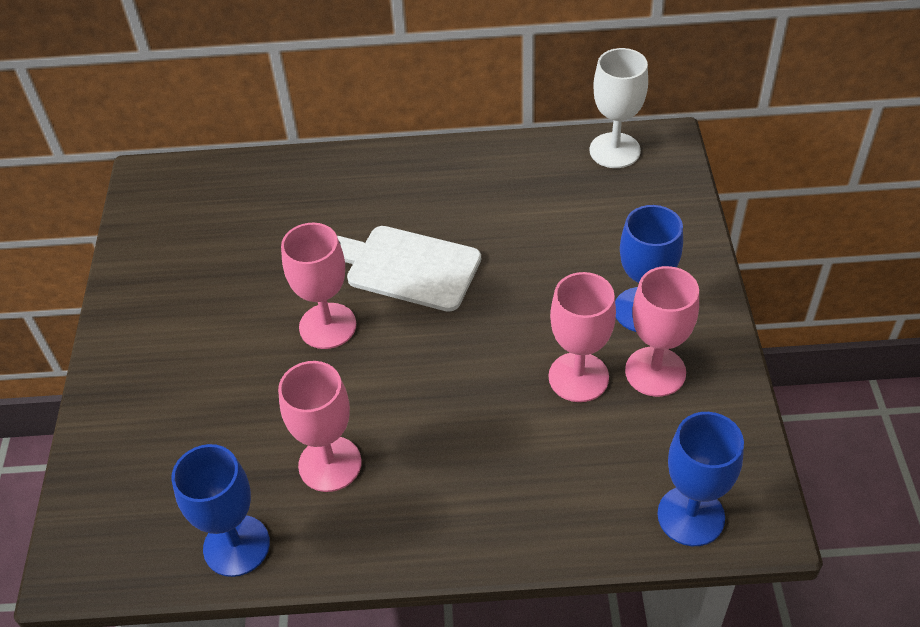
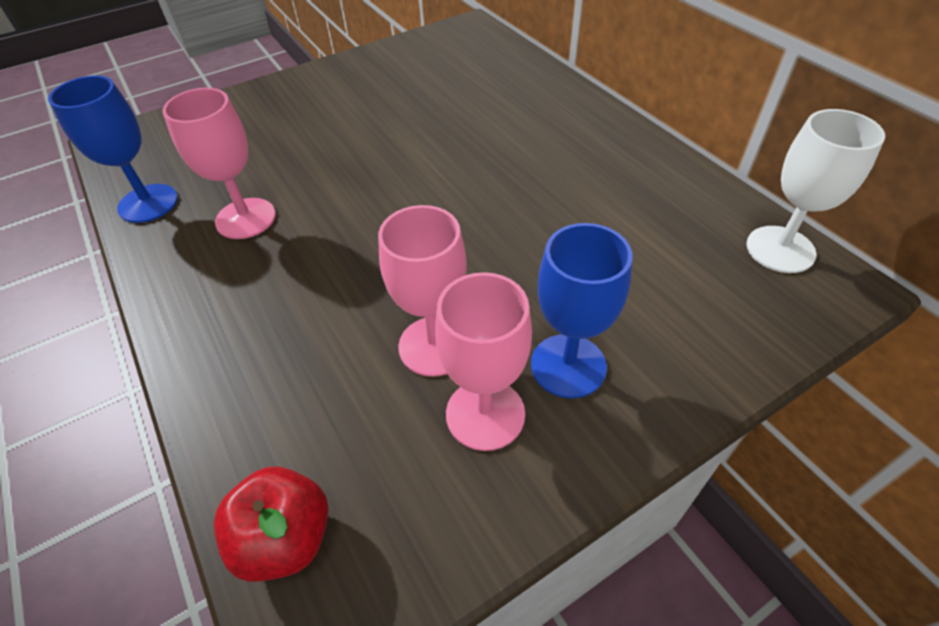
camera: 60 degrees right, 0 degrees up
pink goblet [281,223,356,349] -> none
white cutting board [337,226,481,312] -> none
blue goblet [657,412,744,546] -> red apple [214,467,328,582]

